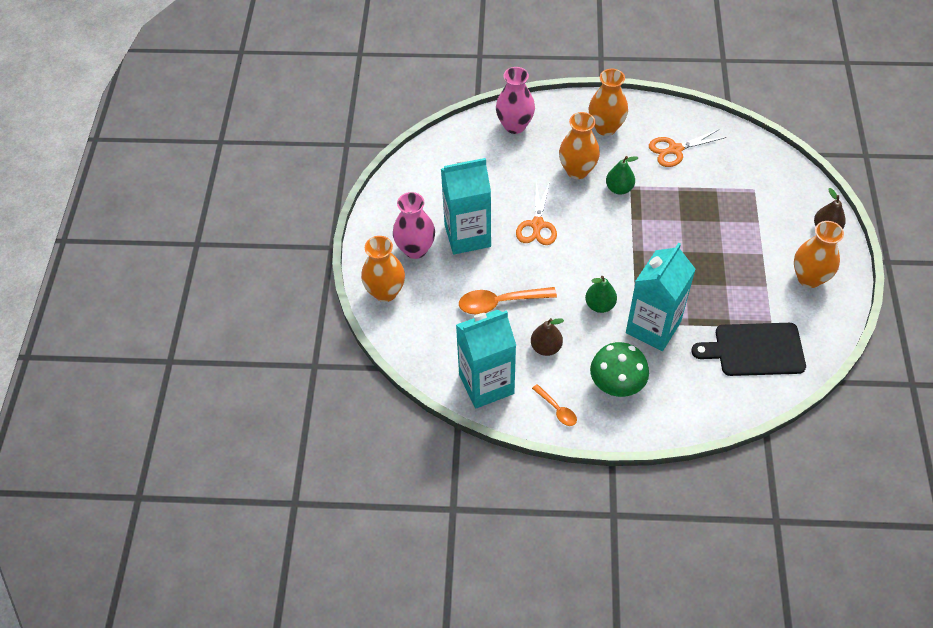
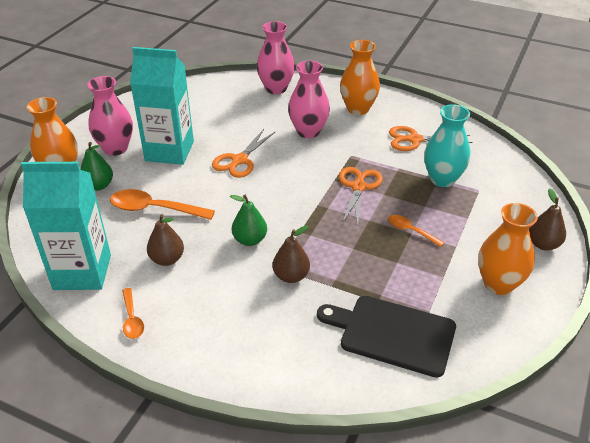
camera: 20 degrees right, 15 degrees down
orange vase [559,112,600,179] -> pink vase [288,61,330,138]
green mushroom [590,342,649,397] -> none
green pear [606,156,638,195] -> green pear moved to [80,142,113,191]
turquoise carton [626,243,696,351] -> brown pear [273,226,310,283]
none -> orange scissors [339,167,383,226]
none -> orange spoon [388,215,445,247]
none -> turquoise vase [424,104,470,187]

